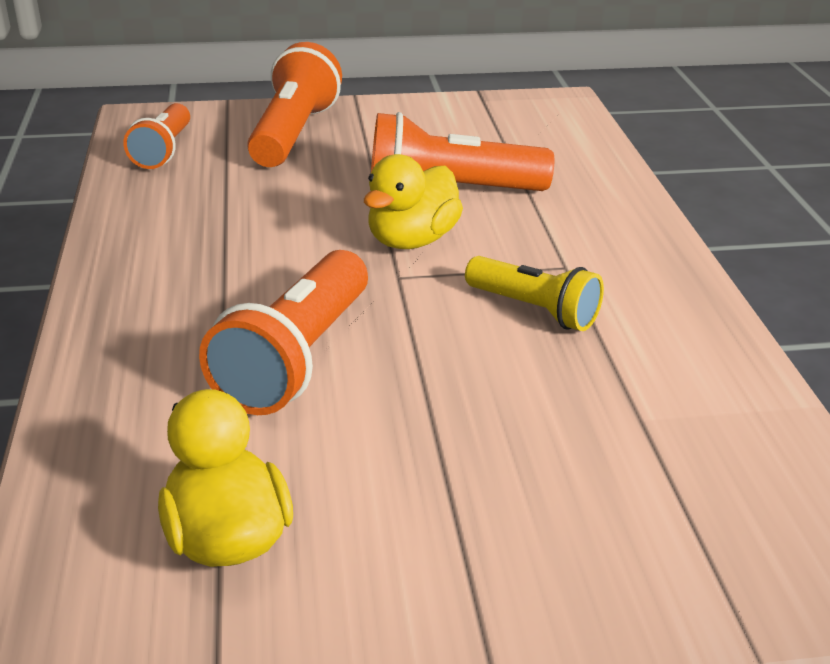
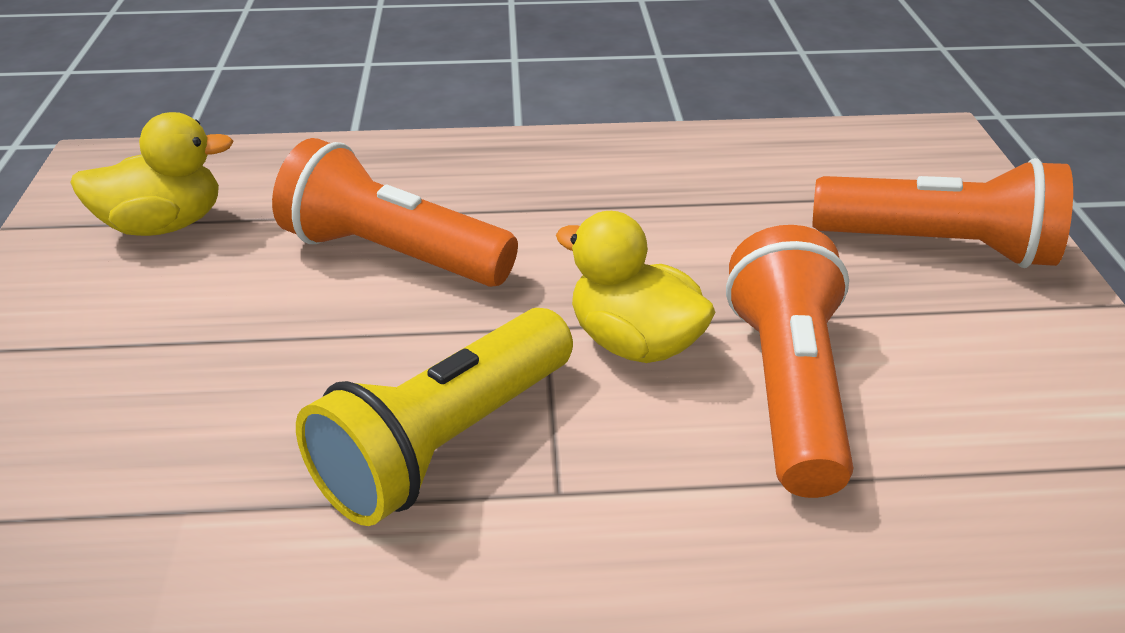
camera: 95 degrees right, 5 degrees up
orange flashlight [123,103,190,169] -> none
yellow flashlight [465,256,604,331] -> yellow flashlight [296,308,573,526], size x1.56

